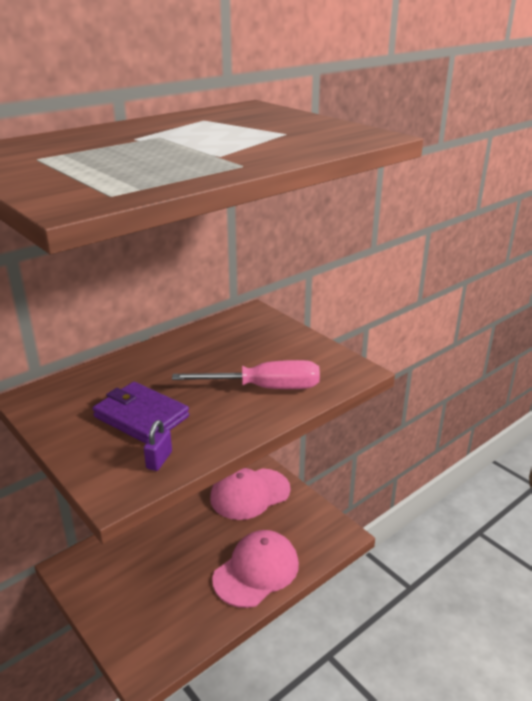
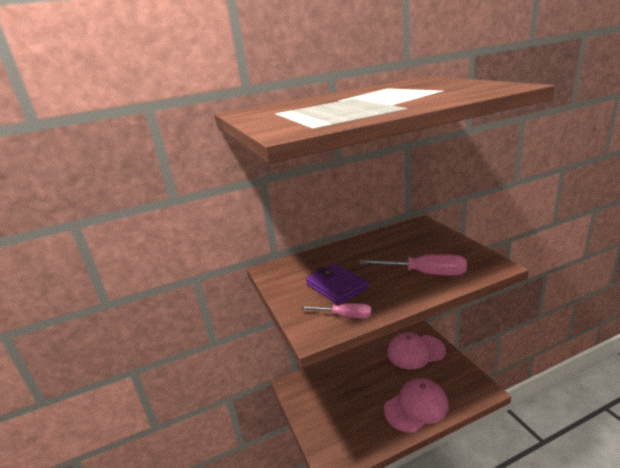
camera: 20 degrees right, 5 degrees down
purple padlock [144,420,172,471] -> pink screwdriver [300,303,372,318]

